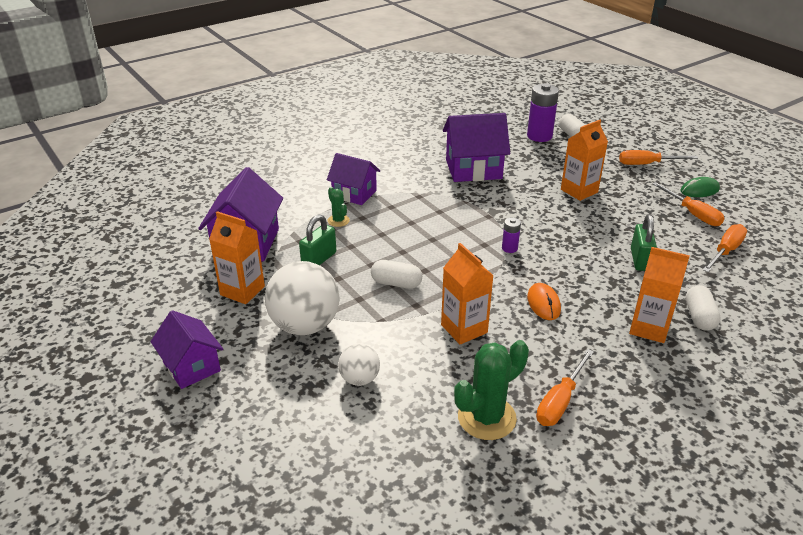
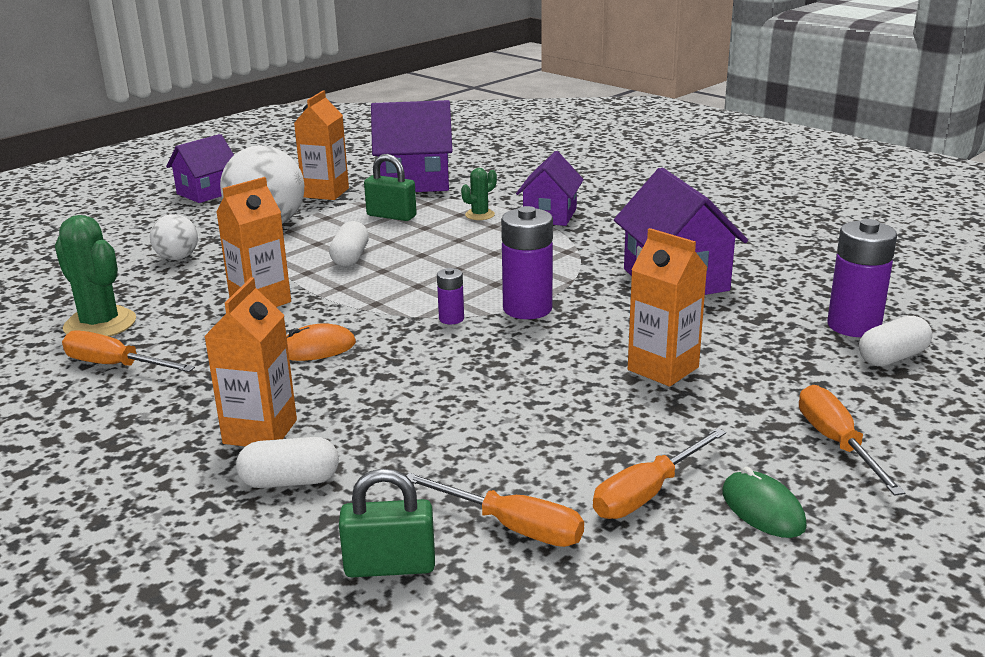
camera: 80 degrees right, 10 degrees down
green padlock [631,214,657,271] -> green padlock moved to [339,469,435,577]
none -> purple battery [501,206,553,319]

